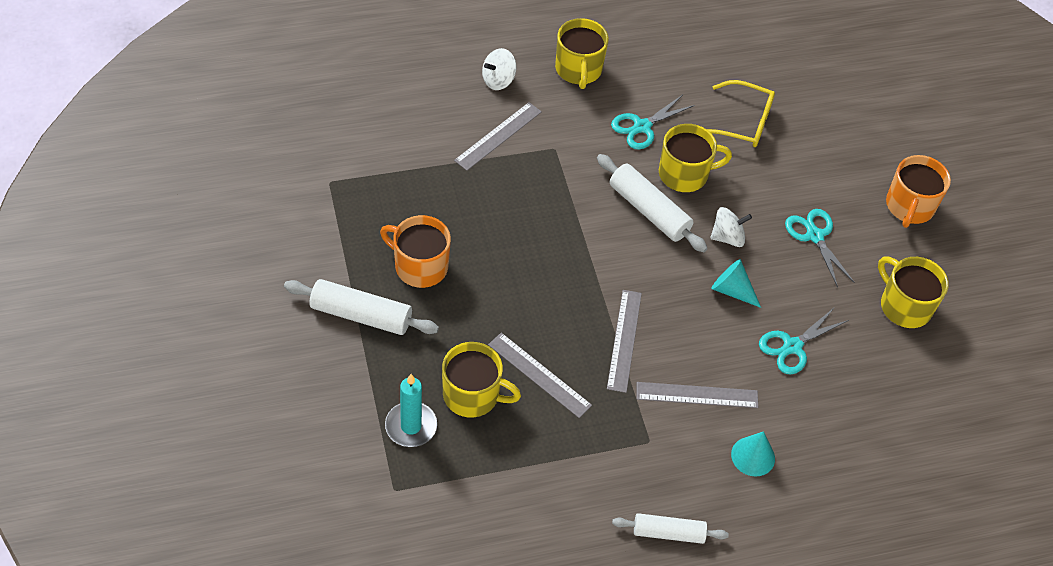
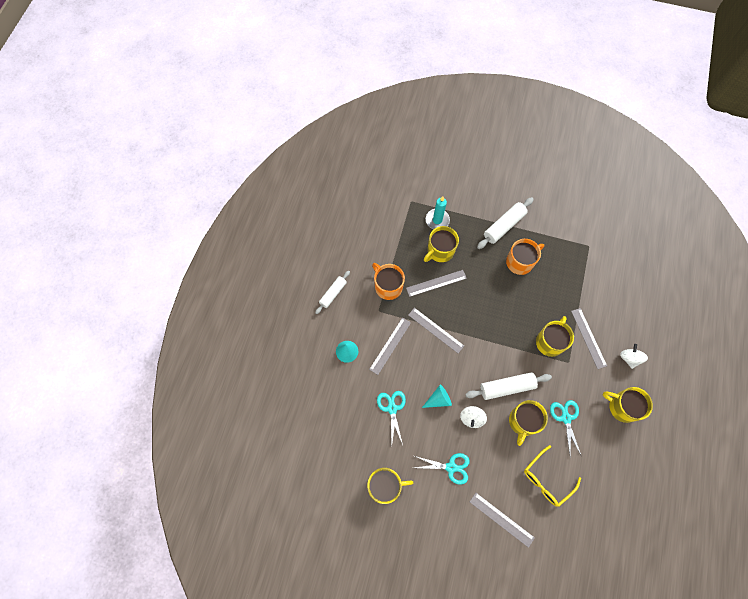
camera: 125 degrees right, 15 degrees up
orange mug [886,155,951,228] -> orange mug moved to [372,263,405,300]
none -> grey ruler [470,493,535,548]
none -> yellow mug [536,316,574,357]

